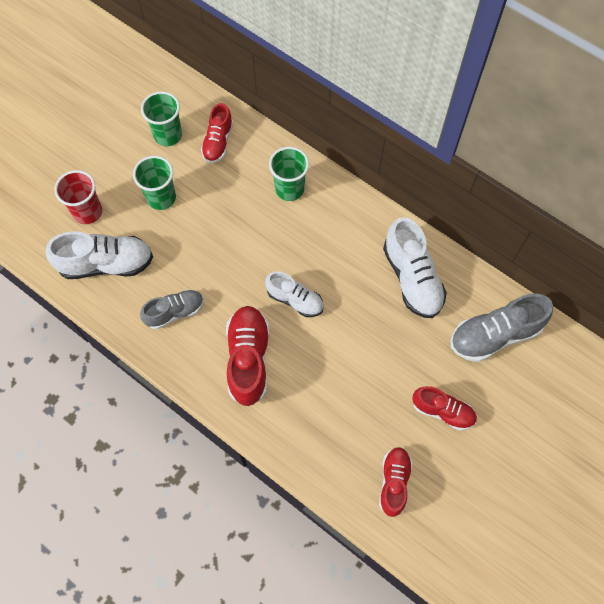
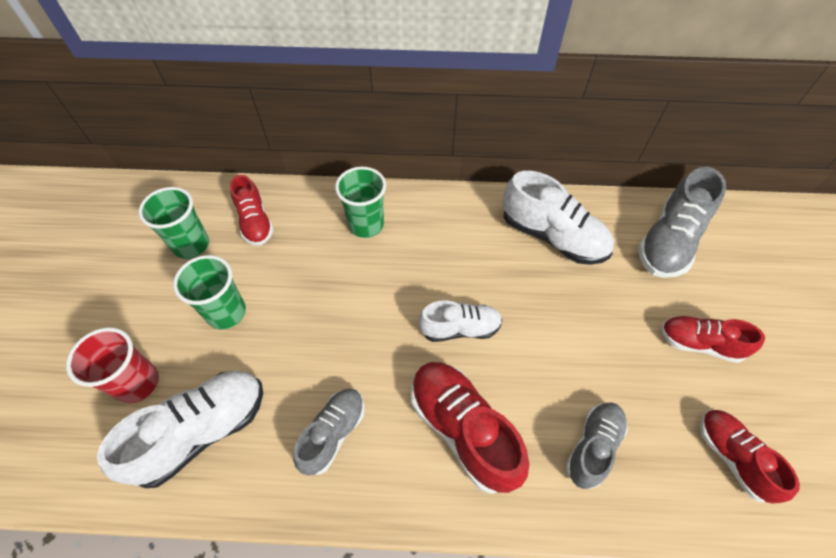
camera: 35 degrees left, 10 degrees down
red shoe [412,386,477,431] -> red shoe turned 150 degrees counterclockwise [661,316,765,363]
none -> grey shoe [566,402,628,489]

